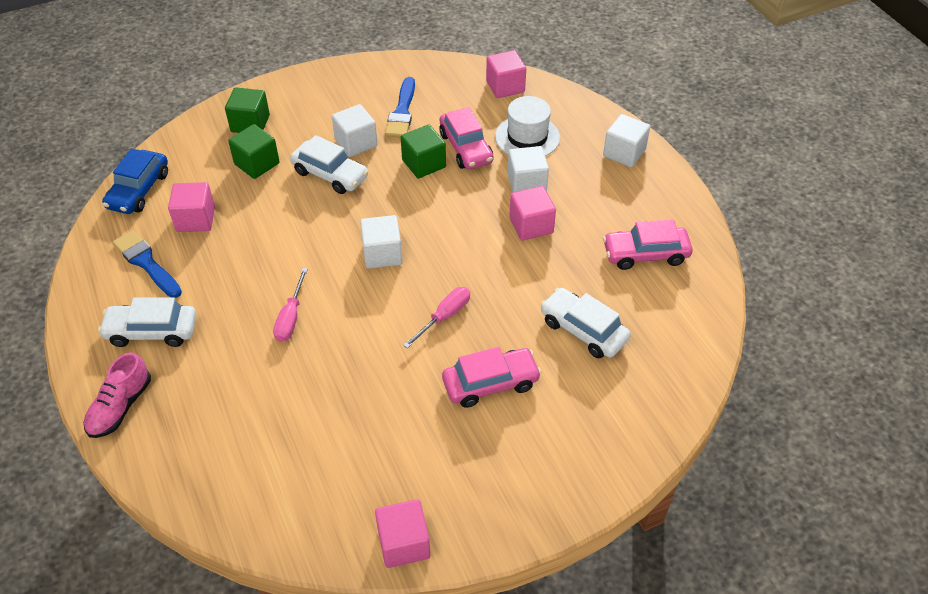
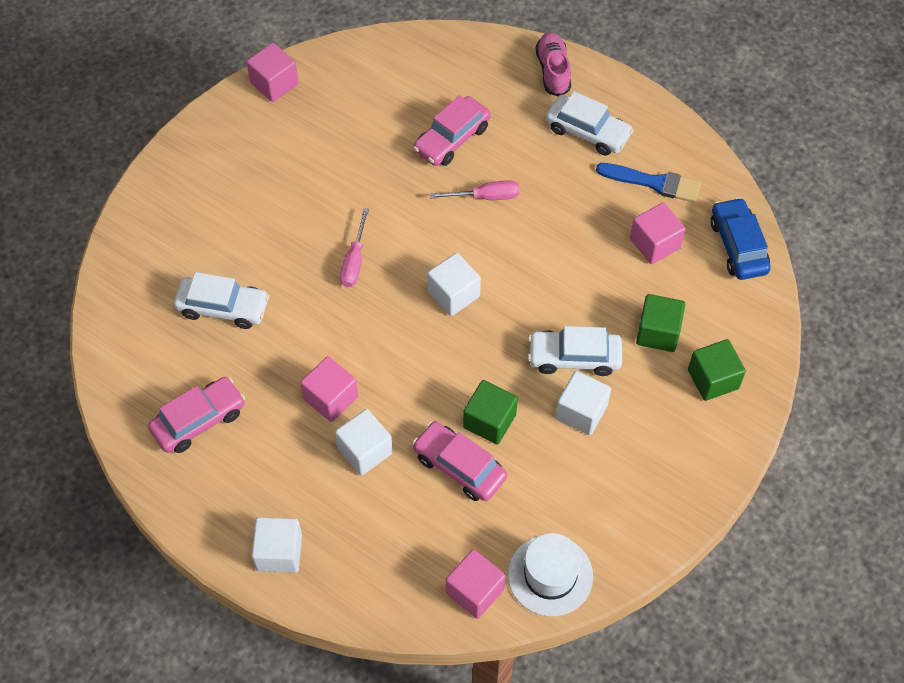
camera: 150 degrees right, 10 degrees up
white car [98,297,196,347] -> white car turned 60 degrees clockwise [546,91,634,156]
pink screwdriver [273,268,308,342] -> pink screwdriver turned 105 degrees clockwise [430,180,519,200]
blue brush [385,77,415,138] -> none
pink car [442,347,542,408] -> pink car moved to [413,95,491,166]
white hat [495,96,560,156] -> white hat moved to [508,533,593,617]

